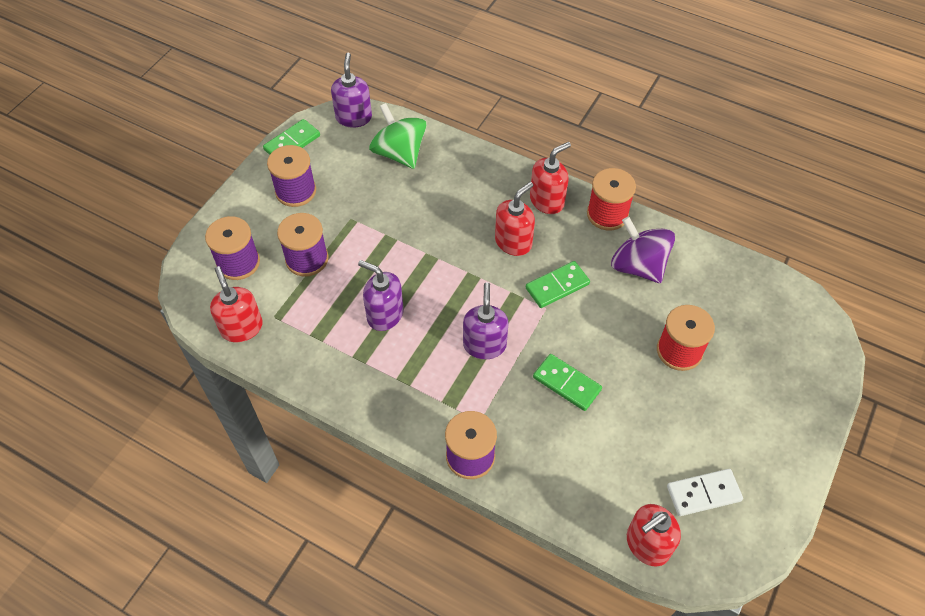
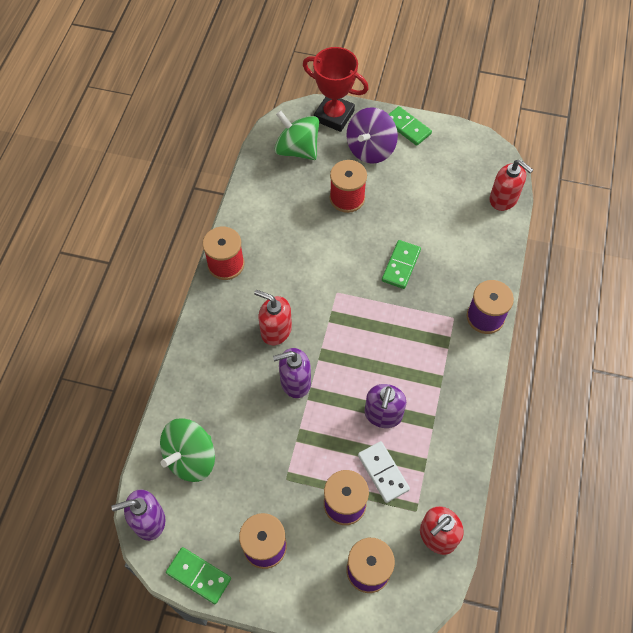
camera: 105 degrees left, 5 degrees up
purple soap dispenser [463,282,509,359] -> purple soap dispenser moved to [273,348,311,398]
green domino [526,261,590,308] -> green domino moved to [389,106,432,146]
red soap dispenser [530,142,571,214] -> none
purple spinning top [611,216,675,283] -> purple spinning top moved to [346,107,398,164]
white domino [667,469,743,516] -> white domino moved to [358,441,410,503]
none -> green spinning top [275,110,319,160]
none -> red trophy [303,47,369,132]

